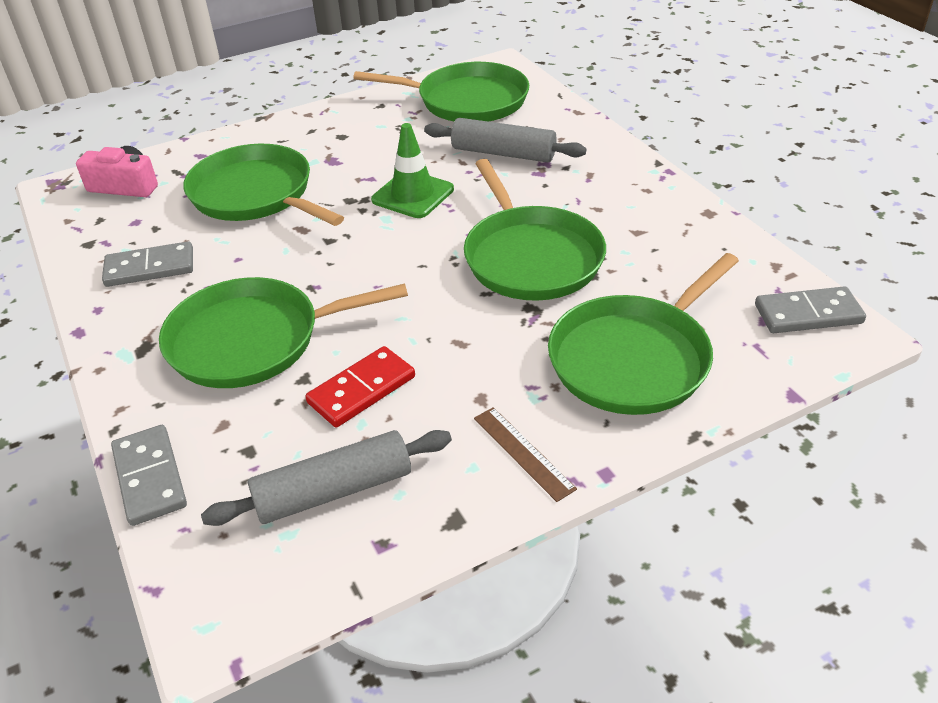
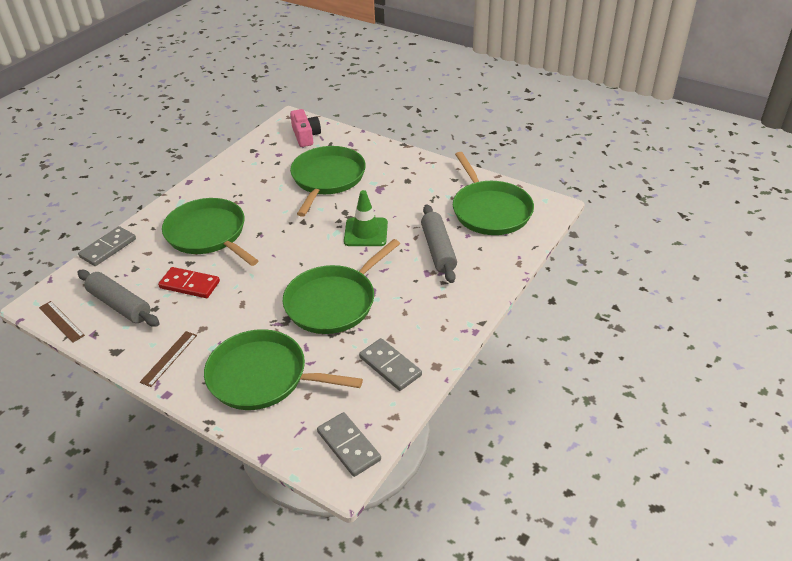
camera: 60 degrees right, 0 degrees up
grey domino [102,241,193,287] -> grey domino moved to [359,338,422,391]
none -> brown ruler [39,301,85,343]

